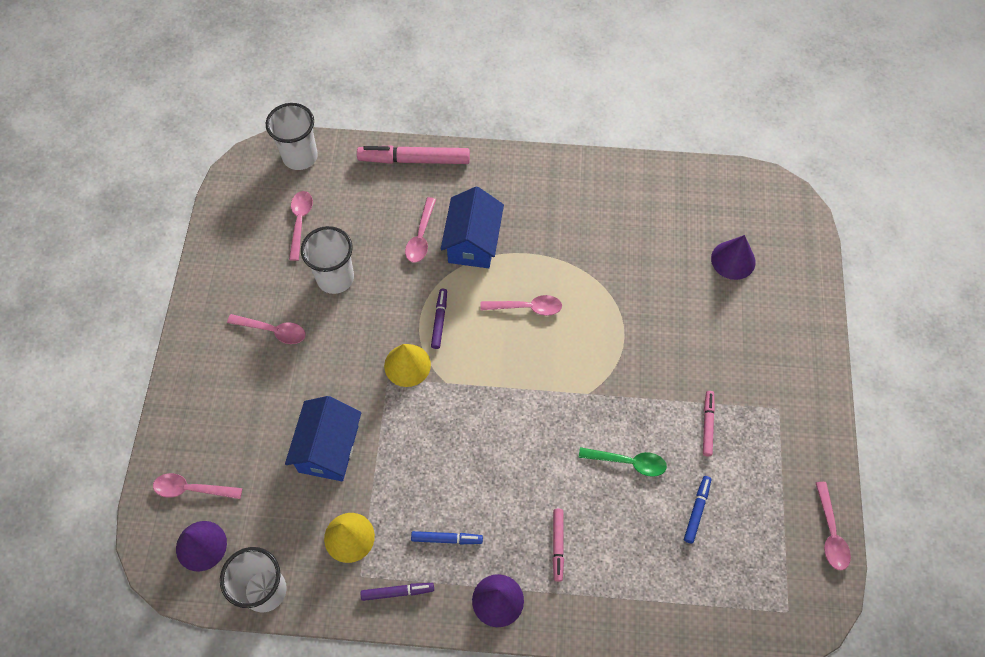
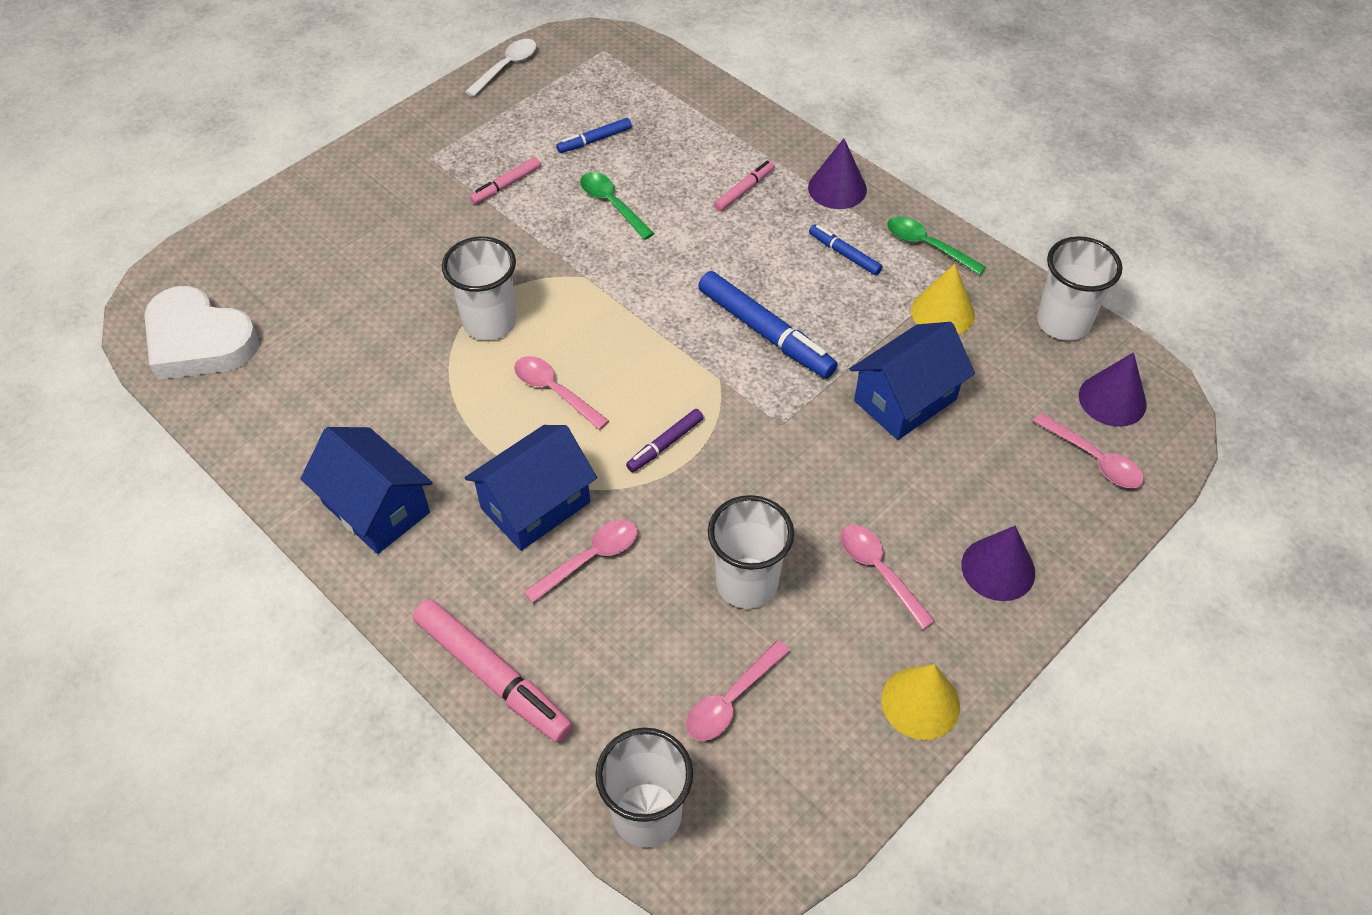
camera: 140 degrees left, 10 degrees down
purple marker [361,583,434,601] -> green spoon [887,217,986,275]
yellow cone [384,344,431,387] -> yellow cone moved to [881,664,960,740]
purple cone [711,235,756,280] -> purple cone moved to [962,526,1035,601]
pink spoon [816,482,851,570] -> white spoon [465,39,537,97]
none -> white heart [144,286,259,380]
none -> blue house [300,427,433,554]
none -> white cup [442,237,517,341]
none -> blue marker [698,271,838,378]

